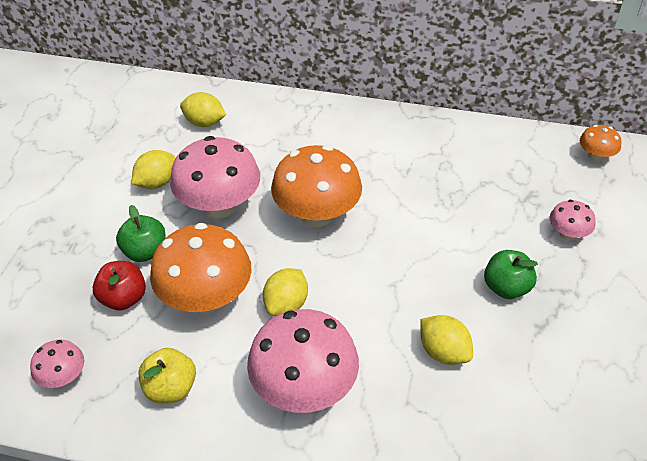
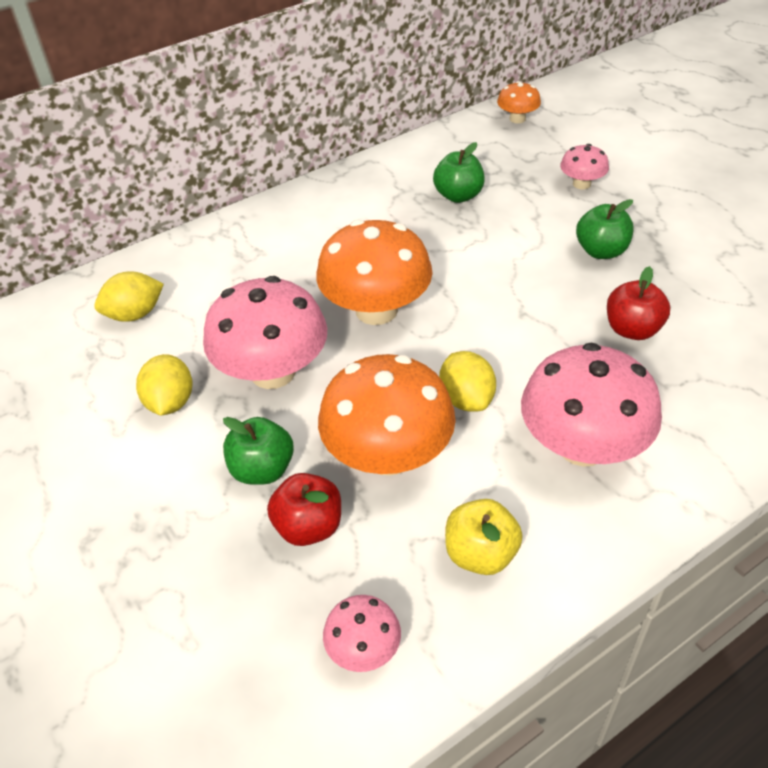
camera: 45 degrees left, 0 degrees up
yellow lemon [420,315,473,365] -> red apple [607,266,670,340]
none -> green apple [433,142,485,203]

